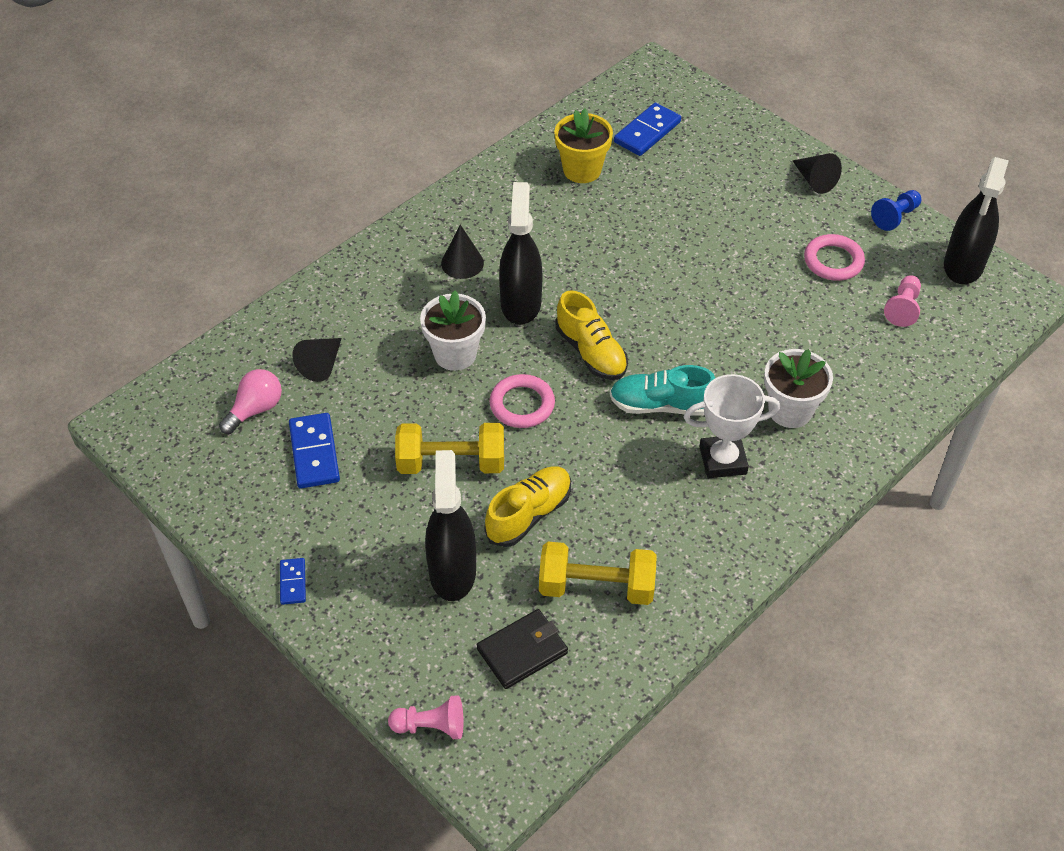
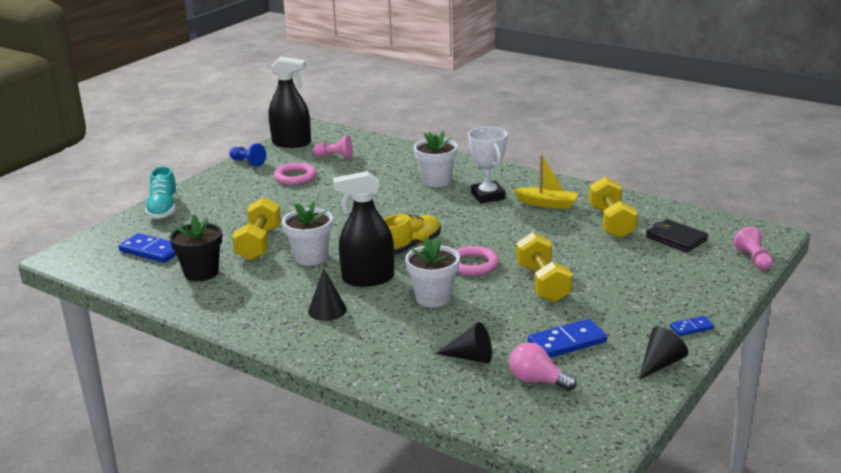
camera: 100 degrees left, 25 degrees down
black spray bottle [425,450,476,601] -> none
yellow shoe [484,466,571,547] -> none
yellow flower pot [554,108,613,183] -> black flower pot [170,214,222,281]
turquoise shoe [610,365,715,416] -> turquoise shoe moved to [145,166,178,219]
black cone [792,153,842,194] -> black cone moved to [639,326,688,380]
none -> yellow dumbbell [232,197,281,261]
none -> white flower pot [282,201,333,266]
none -> yellow boat [513,154,578,209]

